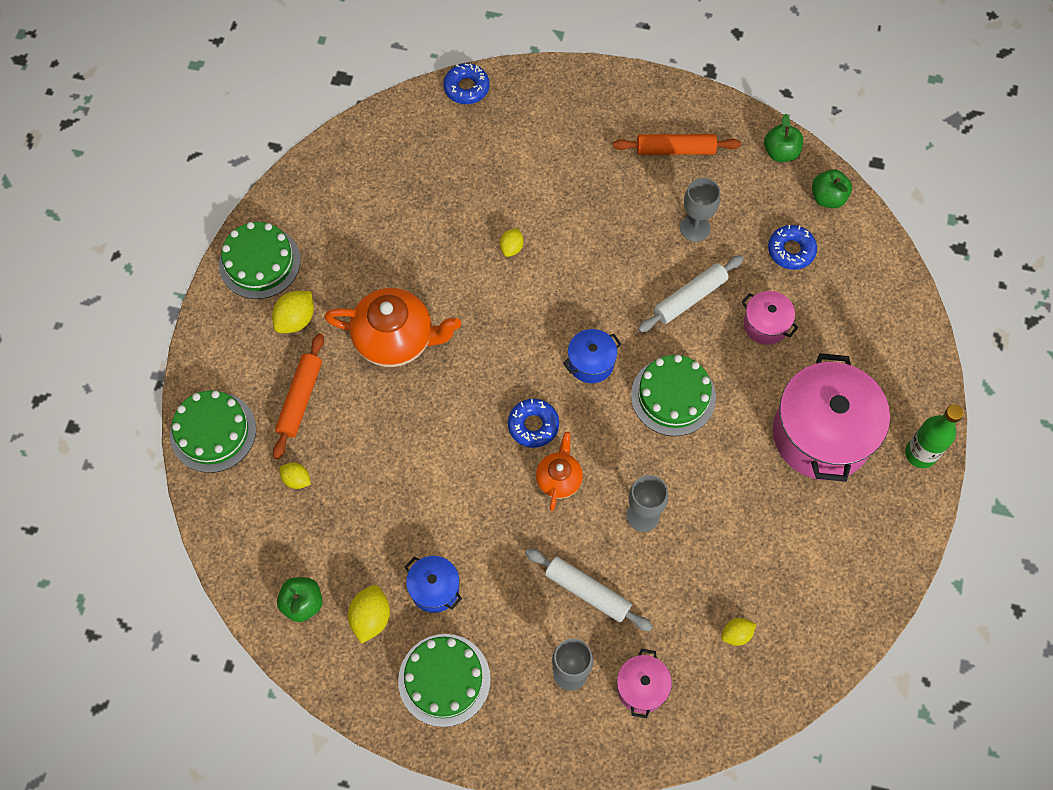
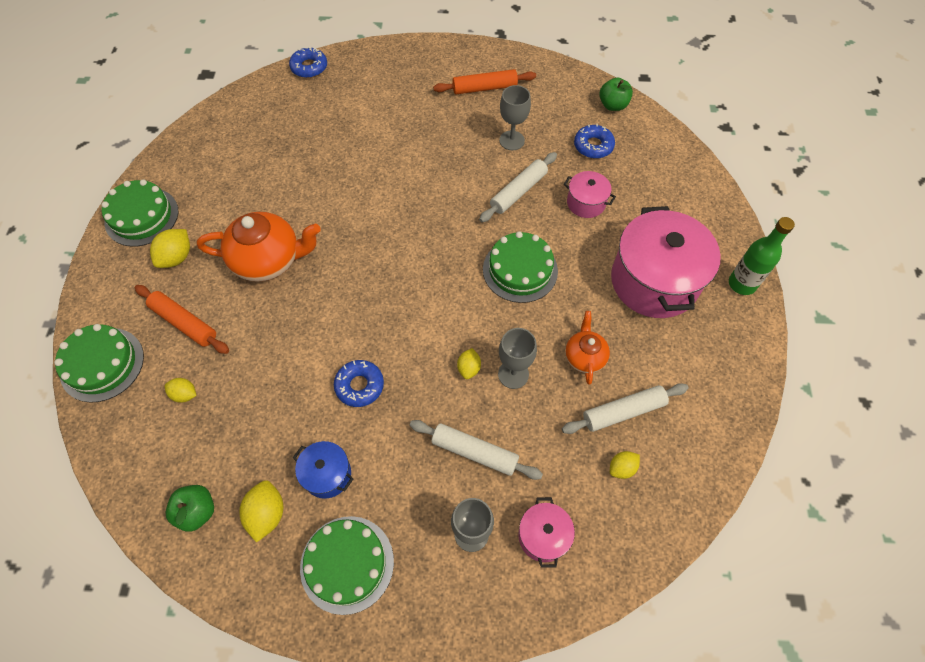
camera: 10 degrees left, 5 degrees down
orange rolling pin [273,333,324,459] -> orange rolling pin turned 60 degrees counterclockwise [135,285,229,354]
yellow lemon [500,228,524,257] -> yellow lemon moved to [457,348,481,379]
blue donut [508,399,559,448] -> blue donut moved to [334,360,384,407]
orange teapot [536,432,583,511] -> orange teapot moved to [565,311,610,385]
blue pot [563,329,621,383] -> none
green apple [764,114,803,162] -> none
none -> white rolling pin [562,383,689,434]

